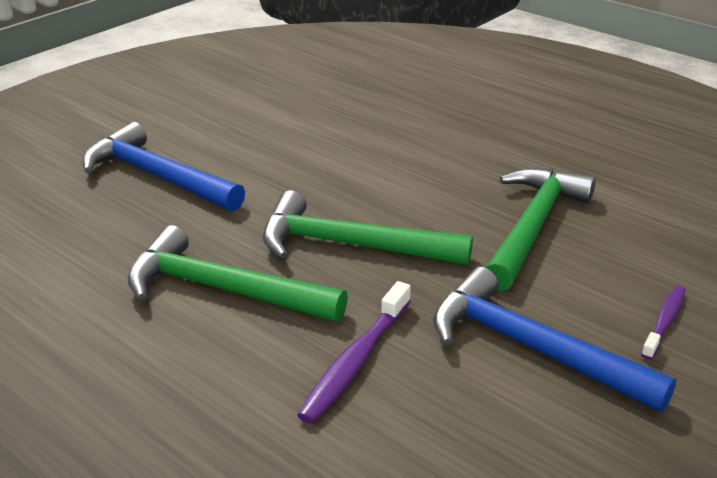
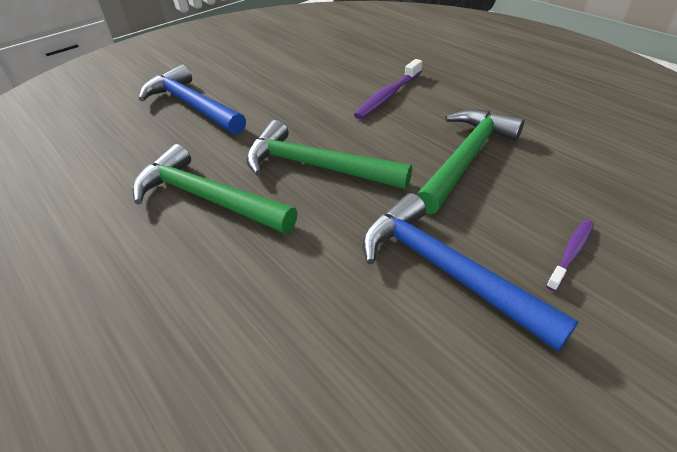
camera: 10 degrees right, 10 degrees up
purple toothbrush [297,281,411,424] -> purple toothbrush moved to [354,59,422,119]

